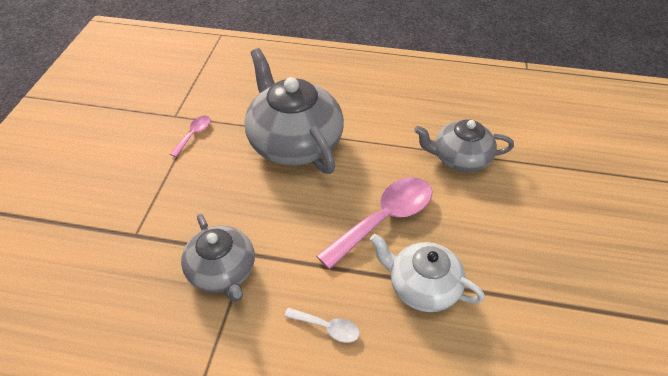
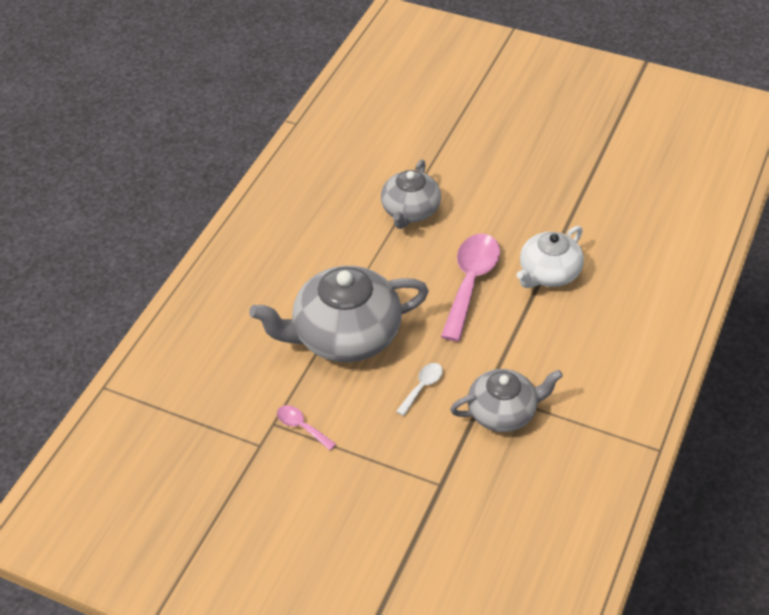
camera: 75 degrees left, 0 degrees up
white spoon [284,307,360,343] -> white spoon moved to [396,363,443,416]
pink spoon [317,177,432,269] -> pink spoon turned 45 degrees clockwise [441,234,500,342]

